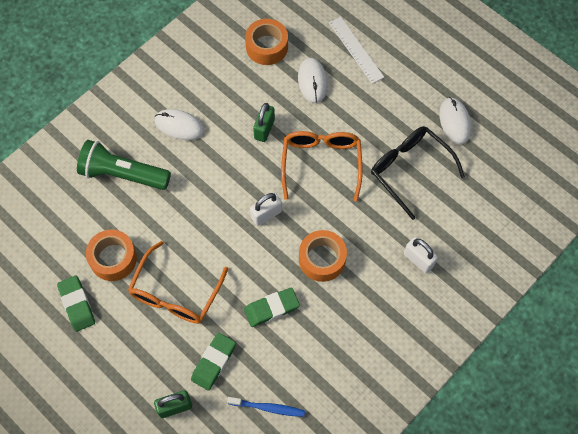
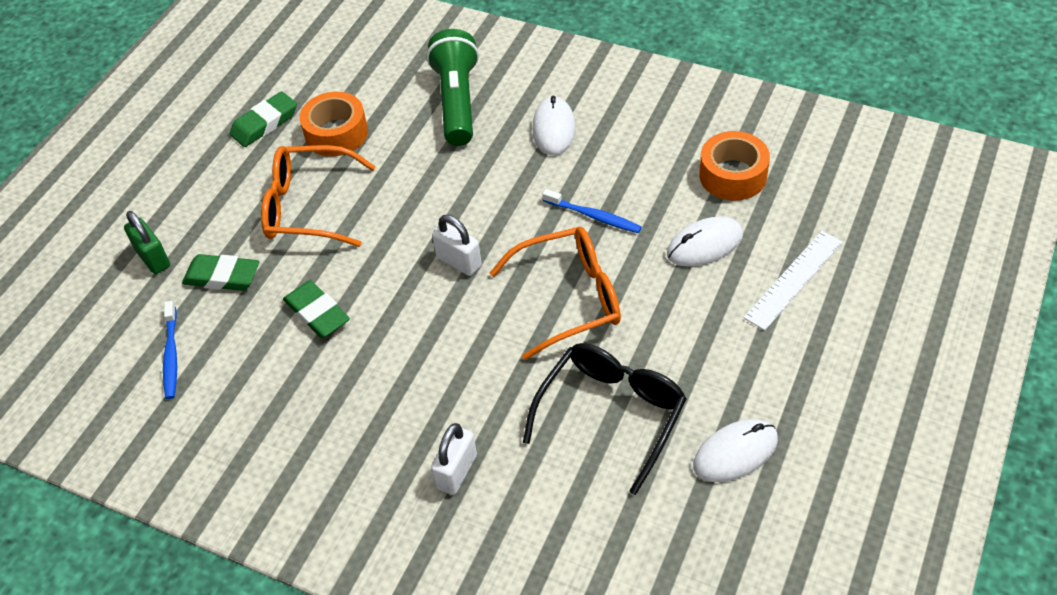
camera: 75 degrees right, 15 degrees down
green padlock [253,103,275,142] -> blue toothbrush [542,189,642,233]
orange tape [299,230,347,282] -> none

